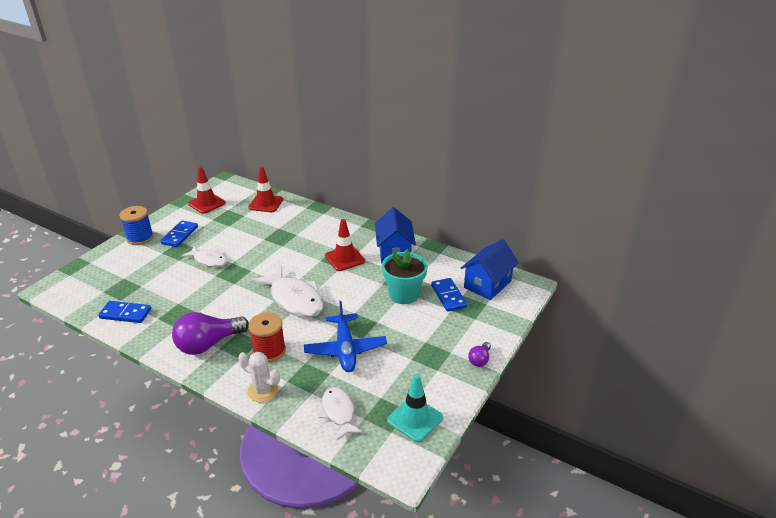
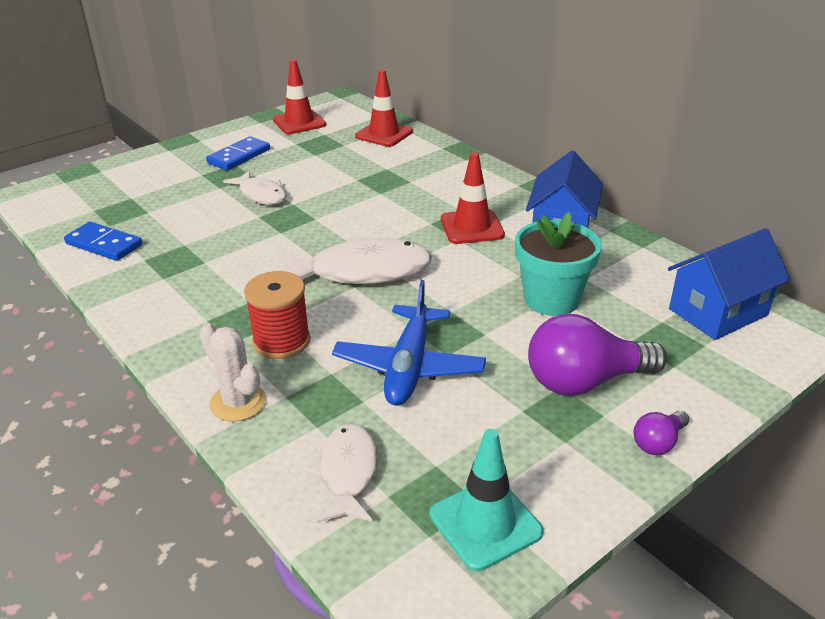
camera: 20 degrees right, 0 degrees up
blue spool [119,206,154,245] -> none
purple light bulb [172,312,249,355] -> purple light bulb moved to [528,314,667,396]
white fish [252,265,324,317] -> white fish turned 75 degrees counterclockwise [278,236,432,284]
blue domino [431,278,467,312] -> none

